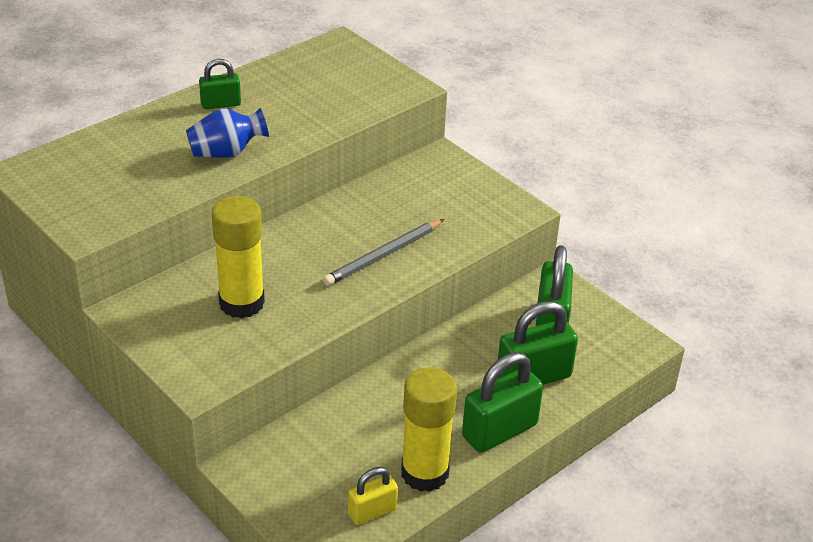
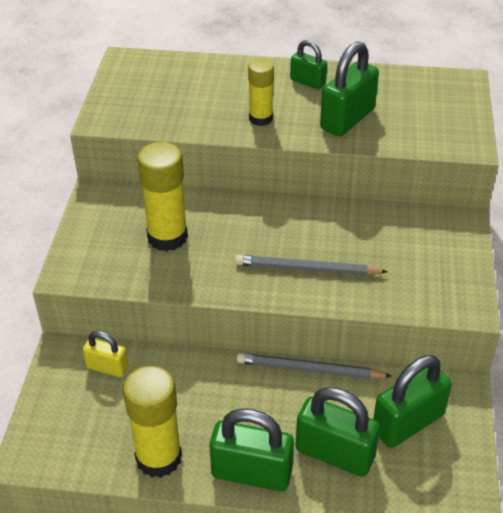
camera: 50 degrees right, 5 degrees up
blue vase [186,108,269,158] -> yellow glue stick [248,59,274,126]
yellow padlock [348,467,398,525] -> yellow padlock moved to [83,331,128,377]
none -> grey pencil [237,353,391,379]
none -> green padlock [320,41,379,136]

